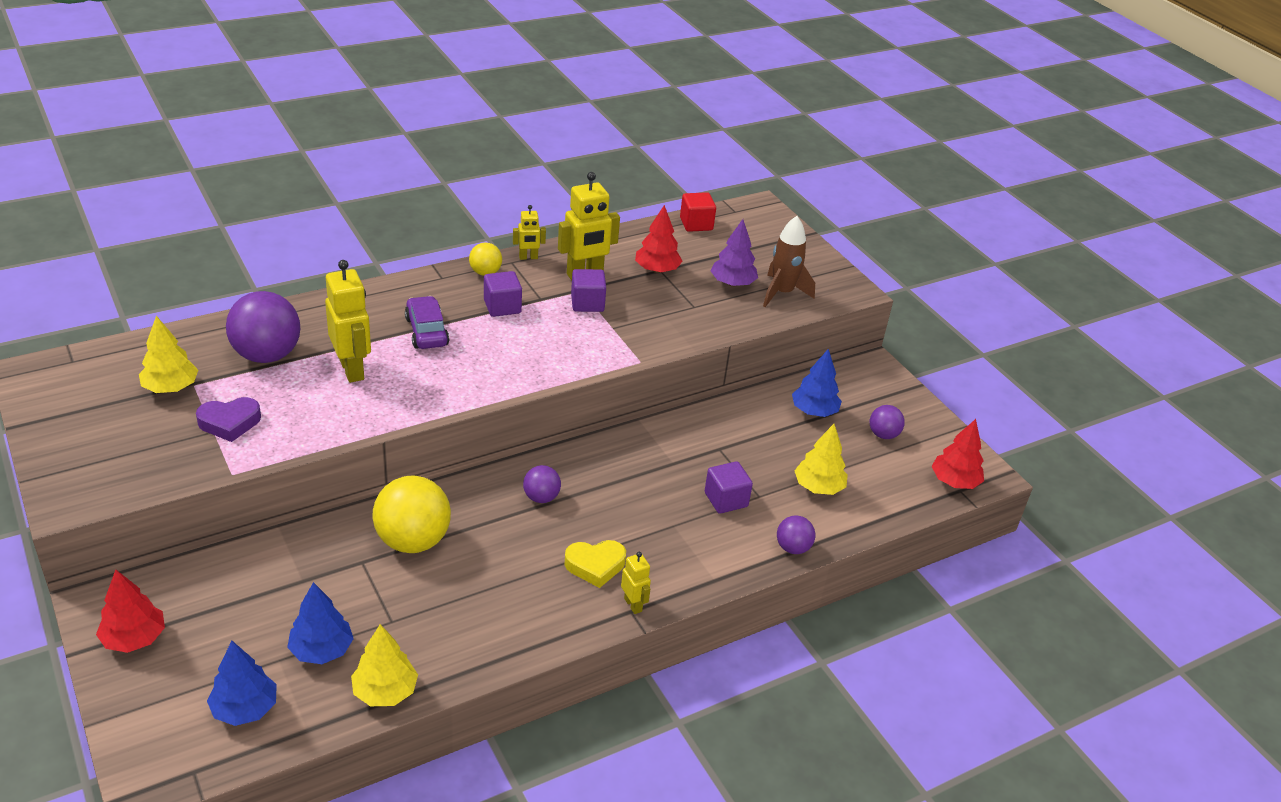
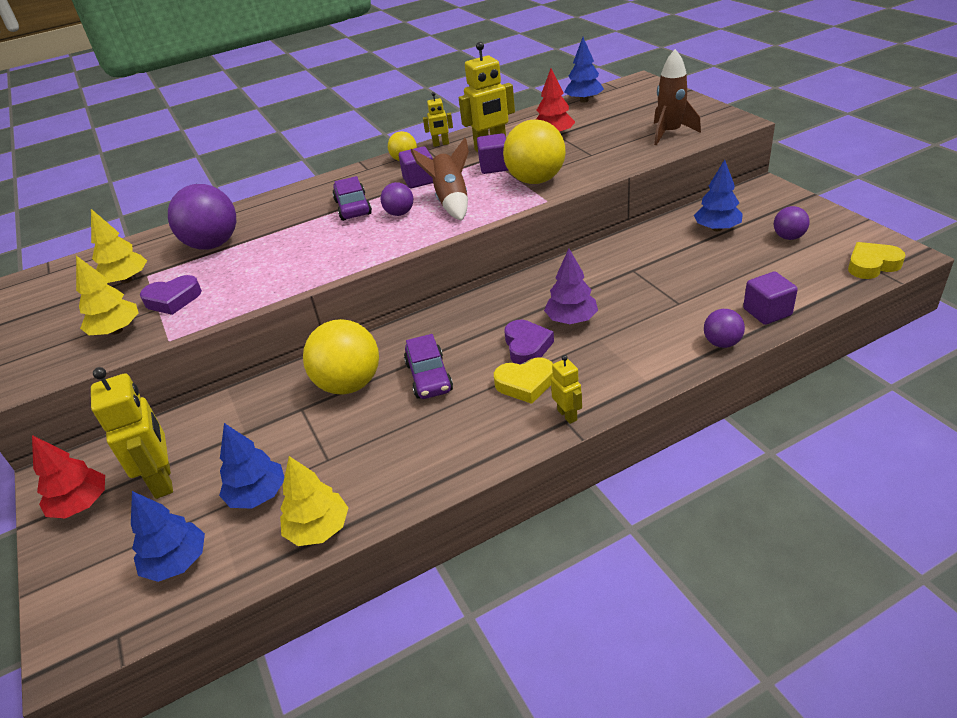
camera: 10 degrees right, 0 degrees up
yellow robot [325,260,371,383] -> yellow robot moved to [91,367,173,499]
purple ball [523,465,561,503] -> purple ball moved to [381,182,413,216]
red cube [680,192,716,232] -> blue tree [564,37,604,103]
purple cube [705,461,753,514] -> purple cube moved to [743,272,798,325]
purple tree [711,219,758,287] -> purple tree moved to [544,249,598,324]
yellow tree [795,424,848,495] -> yellow tree moved to [76,256,139,335]
red tree [931,419,984,489] -> yellow heart [848,242,906,279]
none -> purple car [404,334,453,399]
none -> brown rocket [411,138,469,221]
none -> yellow ball [503,119,566,184]
none -> purple heart [504,320,554,365]

